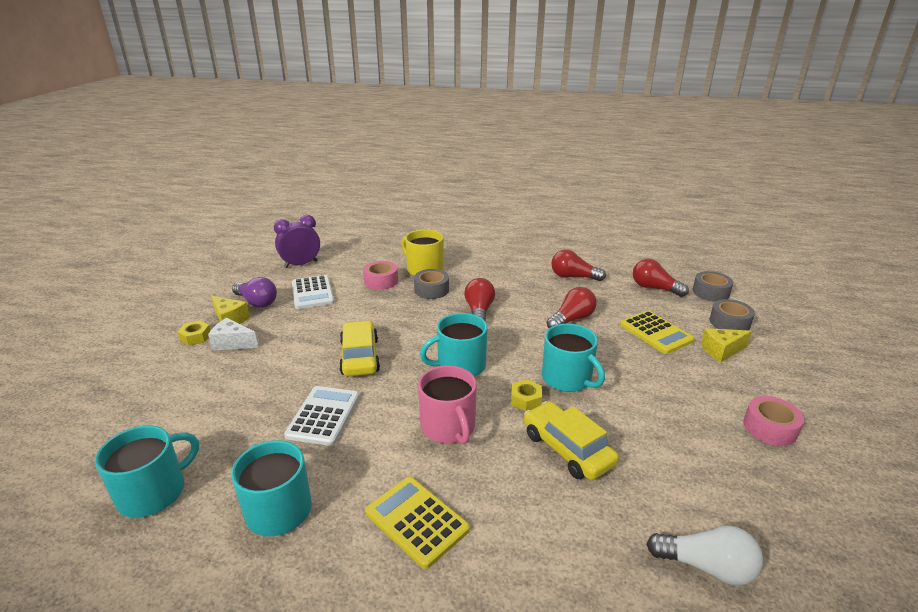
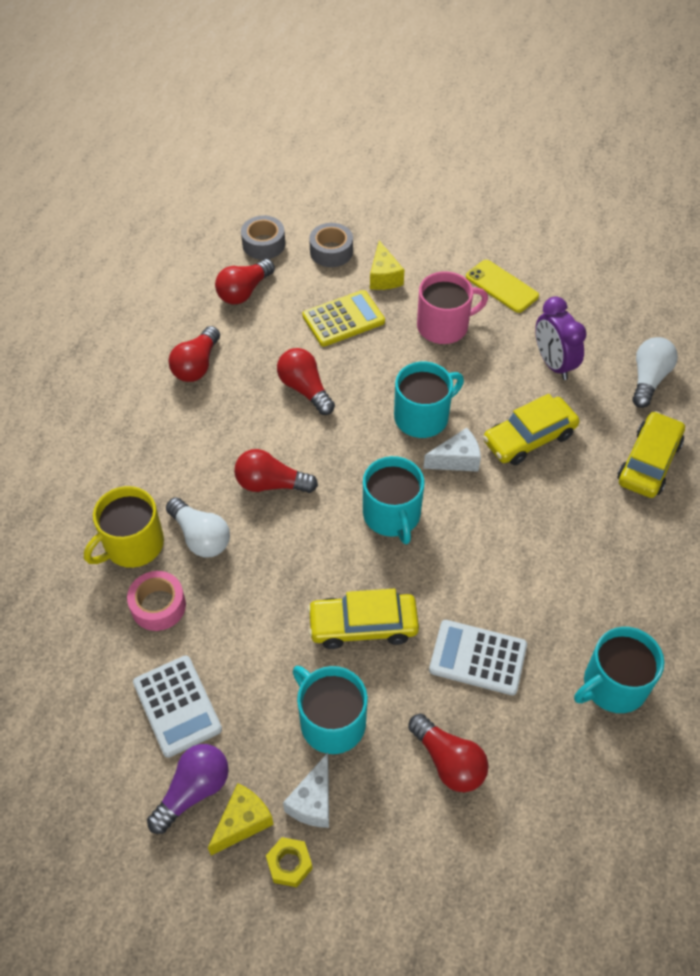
camera: 85 degrees left, 25 degrees up
turquoise mug [95,425,199,518] -> turquoise mug moved to [293,666,368,754]
purple clock [274,215,320,268] -> purple clock moved to [535,296,587,380]
white calculator [292,275,334,309] -> white calculator turned 75 degrees clockwise [133,655,222,758]
yellow calculator [365,476,470,569] -> none
grey tape [414,269,449,299] -> white light bulb [166,497,230,558]
pink mug [418,365,477,444] -> pink mug moved to [417,271,488,344]
yellow nut [511,379,542,411] -> white cheese [423,428,481,472]
pink tape [744,396,804,446] -> yellow phone [466,260,539,313]
none -> red light bulb [408,714,488,792]
none -> yellow car [618,411,685,498]

